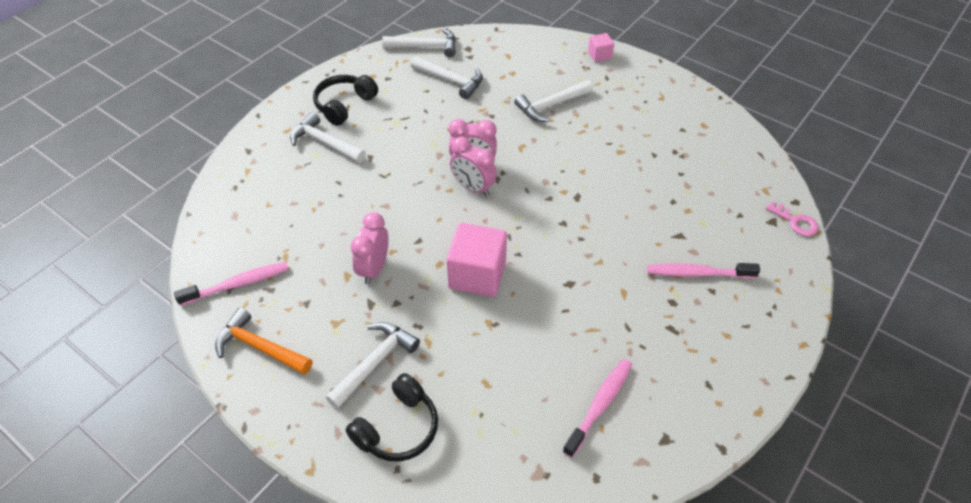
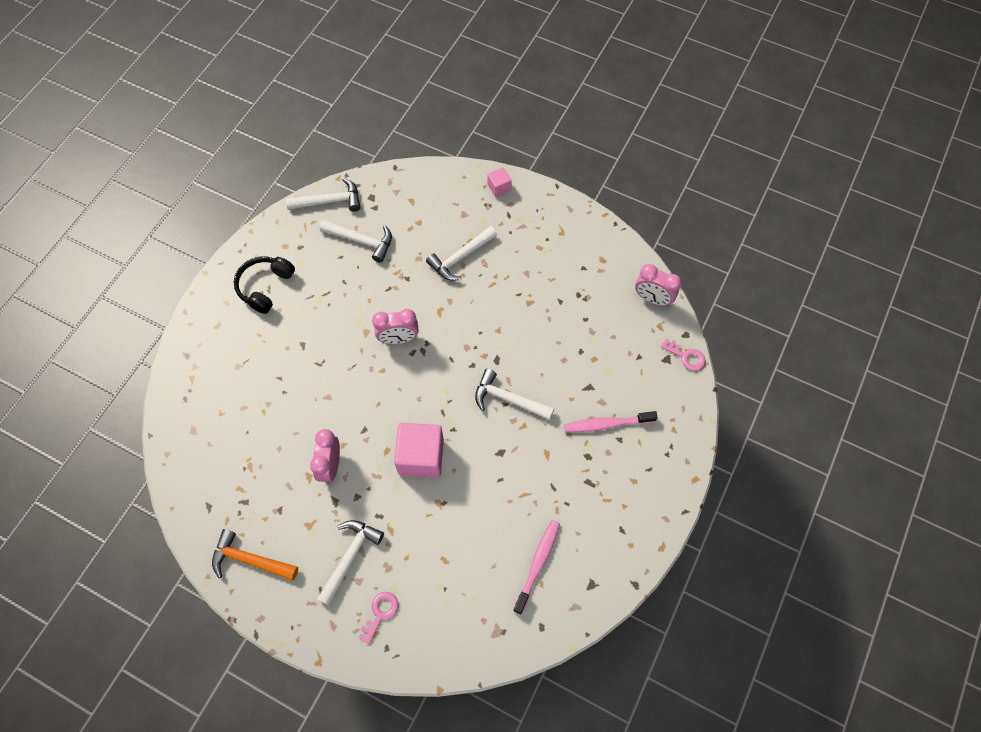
camera: 10 degrees left, 15 degrees up
pink toothbrush [174,262,289,306] -> none
white hammer [290,112,366,163] -> white hammer moved to [475,369,554,420]
black headphones [345,373,438,462] -> pink key [359,592,399,644]
pink clock [450,137,497,196] -> pink clock moved to [635,264,682,306]

